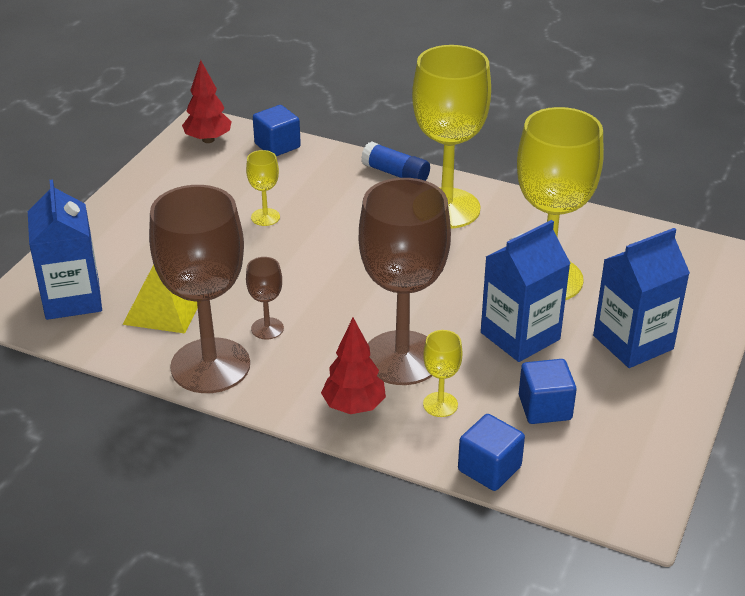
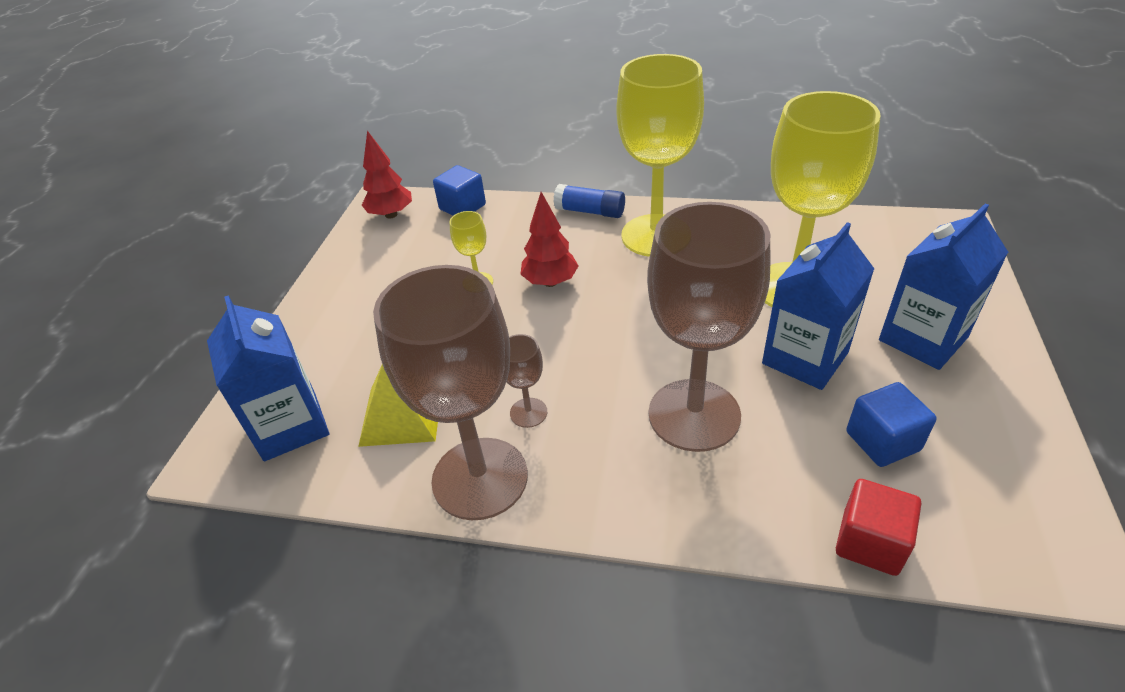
camera: 10 degrees left, 5 degrees up
red tree [321,318,386,414] -> red tree moved to [520,192,578,287]
yellow goblet [423,330,463,417] -> none
blue cube [458,414,525,491] -> red cube [836,479,921,576]

